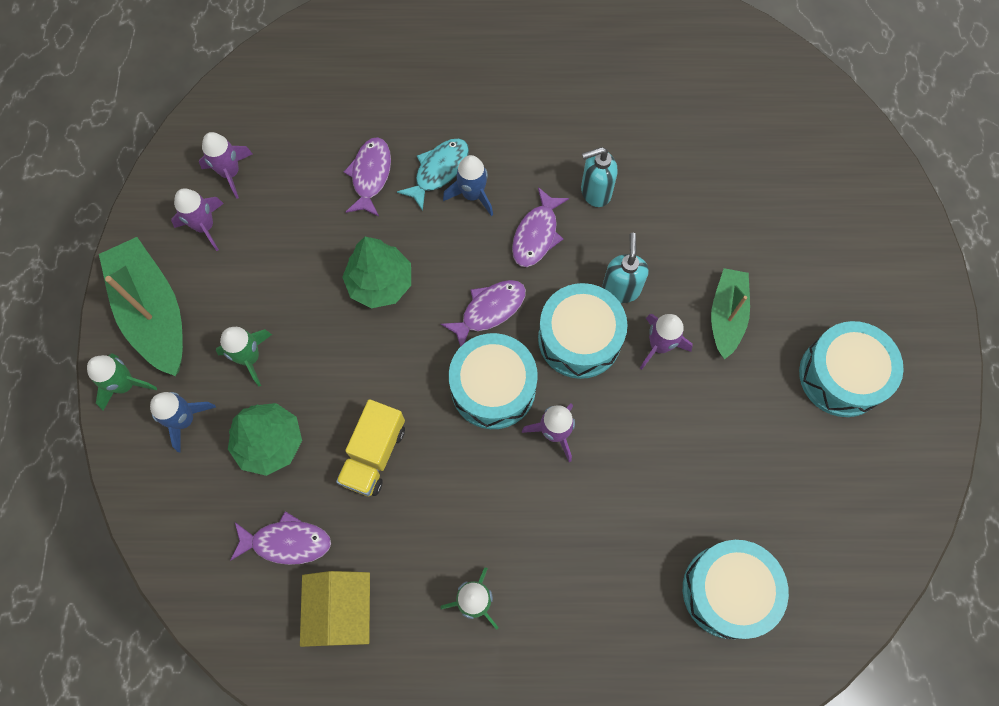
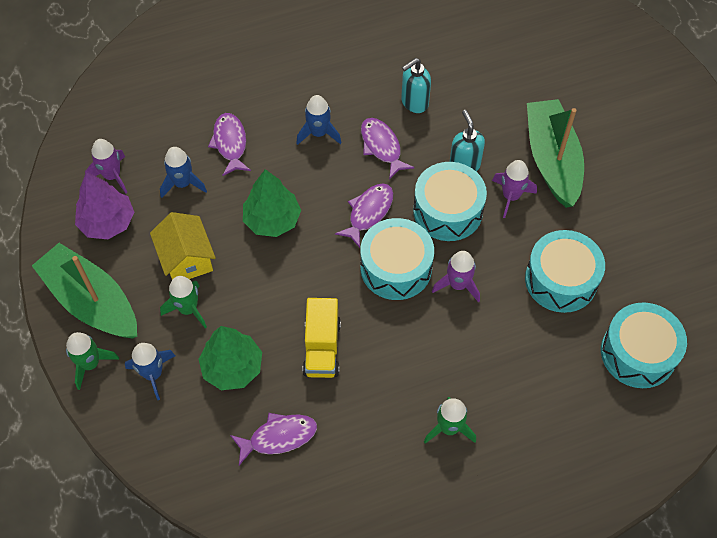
camera: 20 degrees left, 10 degrees down
purple rocket [171,188,224,251] -> purple tree [75,172,134,239]
yellow house [300,571,370,647] -> yellow house moved to [150,212,216,280]
turquoise fish [397,139,469,211] -> none
purple fish [512,187,569,267] -> purple fish turned 150 degrees clockwise [361,118,414,179]
green boat [711,268,750,360] -> green boat [527,99,584,208], size x1.62
turquoise drum [799,321,904,417] -> turquoise drum moved to [525,230,605,313]
none -> blue rocket [160,147,207,198]

